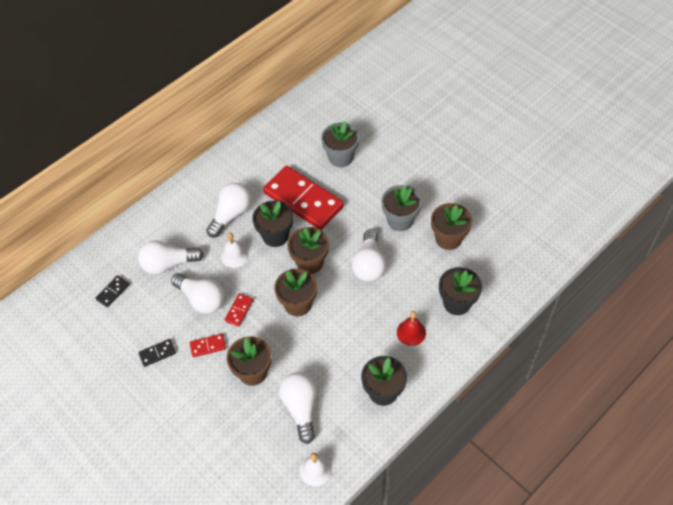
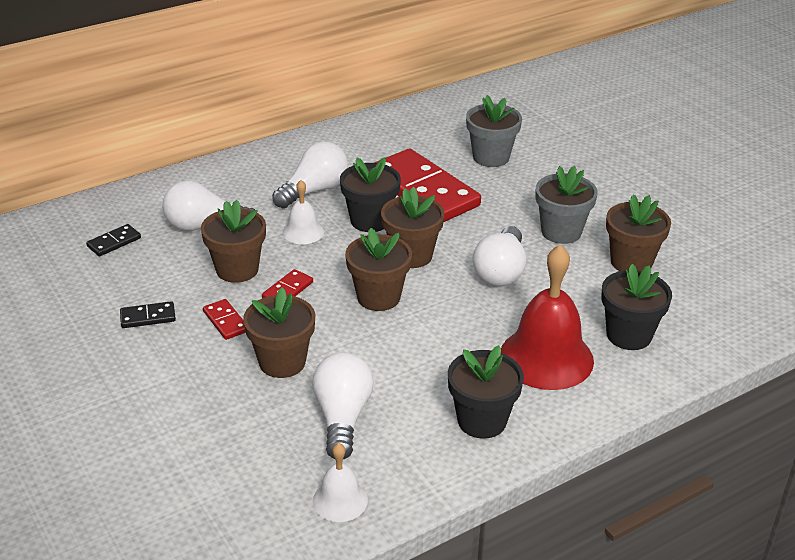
camera: 10 degrees right, 20 degrees down
white light bulb [171,273,224,314] -> brown flower pot [201,200,266,283]
red domino [190,334,226,357] -> red domino turned 60 degrees clockwise [203,299,246,340]
red bell [397,311,426,346] -> red bell [501,245,594,390], size x1.96

